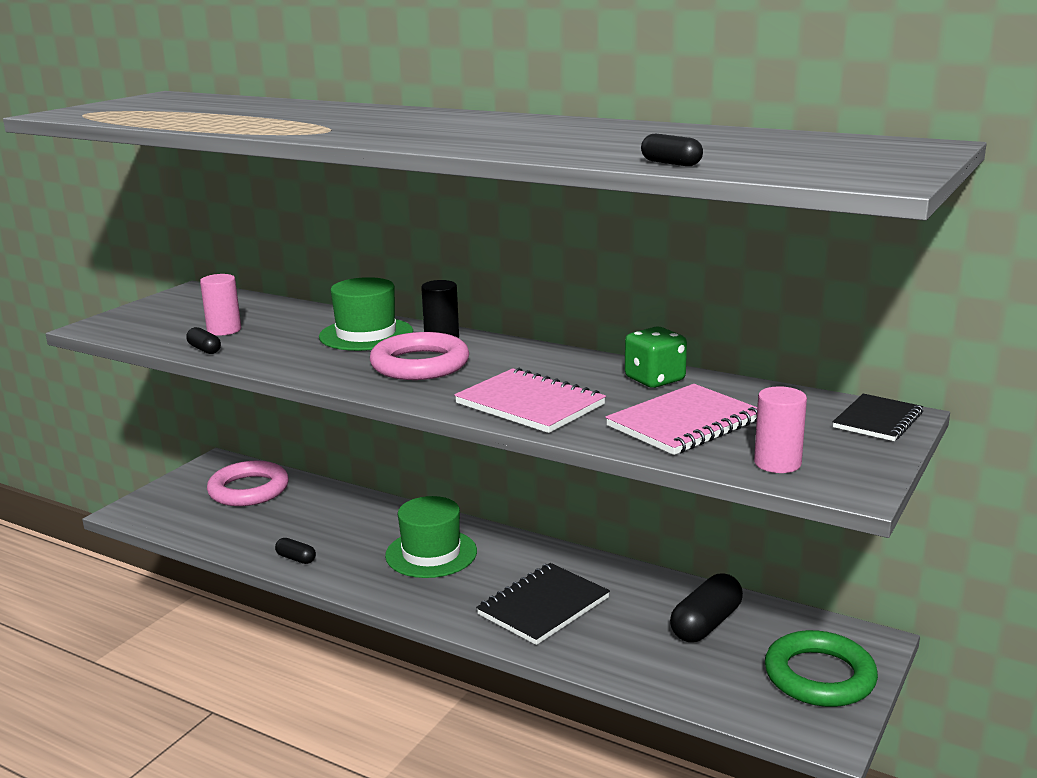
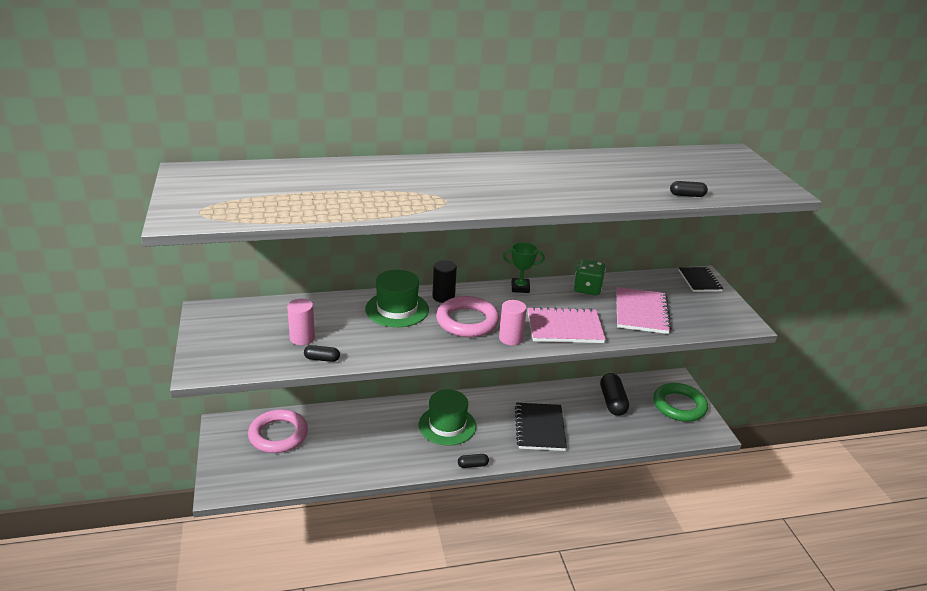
camera: 45 degrees left, 10 degrees up
black capsule [275,538,316,564] -> black capsule moved to [458,454,489,468]
pink cylinder [754,386,807,473] -> pink cylinder moved to [499,300,527,345]
none -> green trophy [503,242,545,293]

